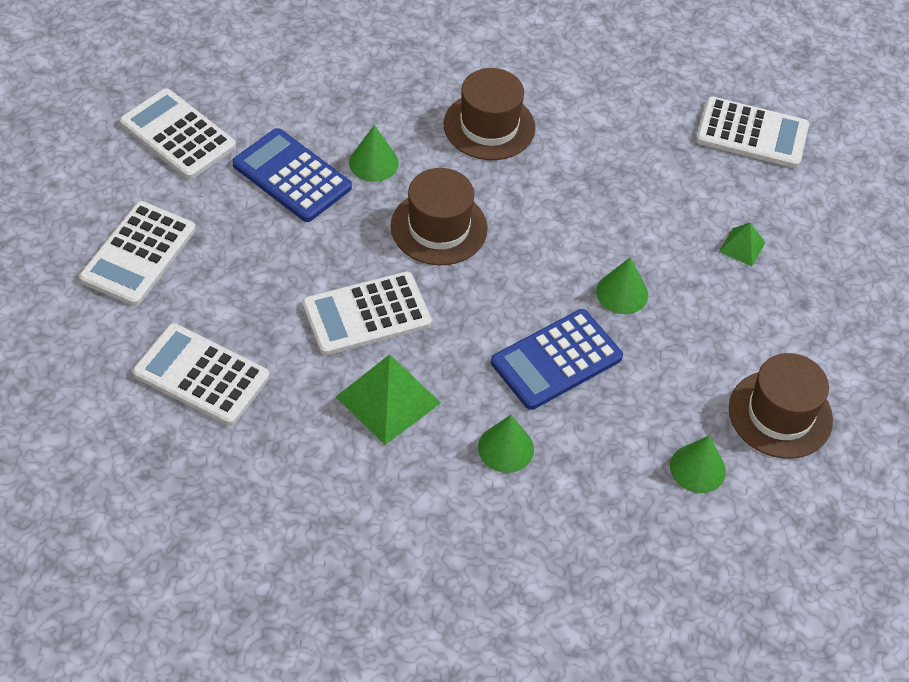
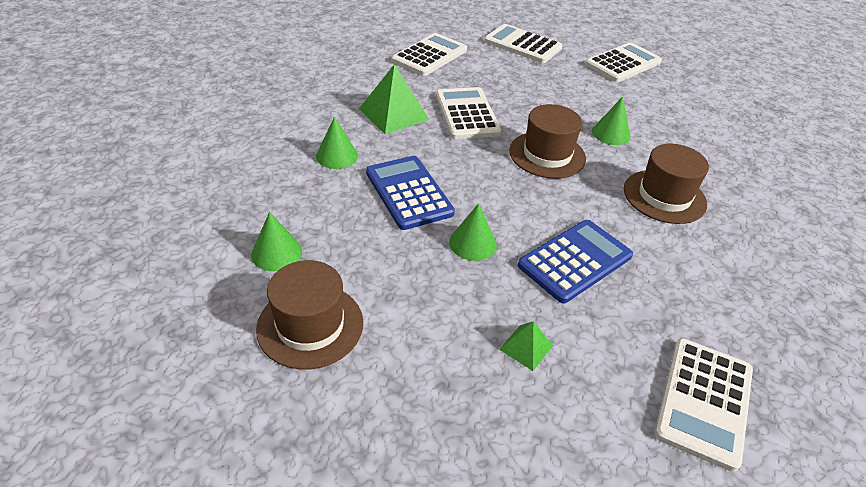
camera: 100 degrees right, 10 degrees down
blue calculator [232,128,352,222] -> blue calculator moved to [518,220,633,303]

